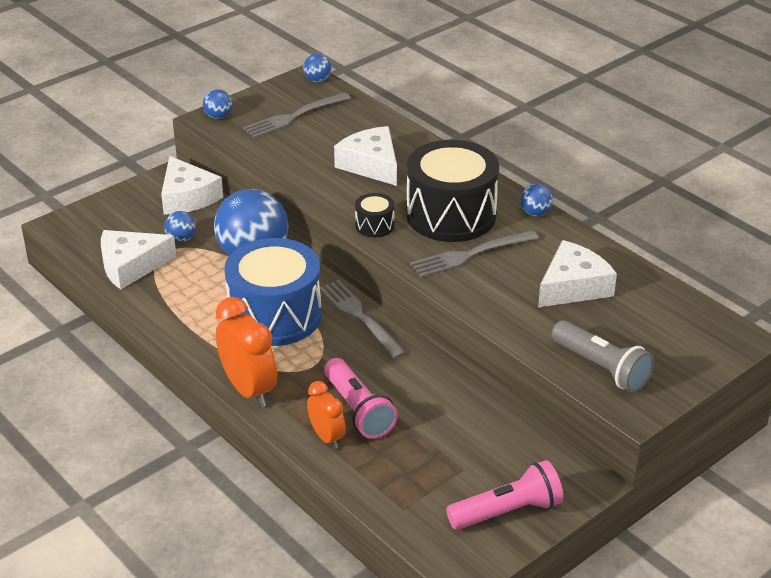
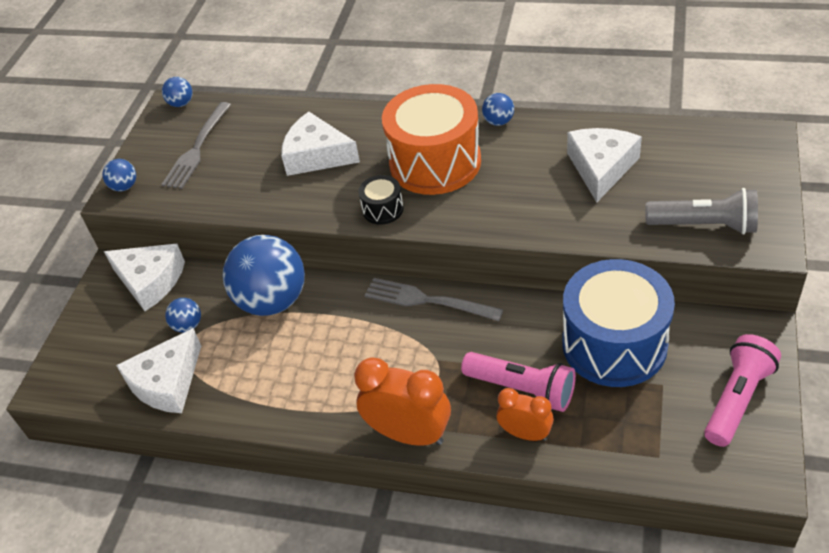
camera: 30 degrees left, 10 degrees up
blue drum [225,238,322,346] -> blue drum moved to [562,259,675,387]
black drum [406,140,499,242] -> orange drum [382,84,481,195]
grey fork [410,230,539,278] -> none

